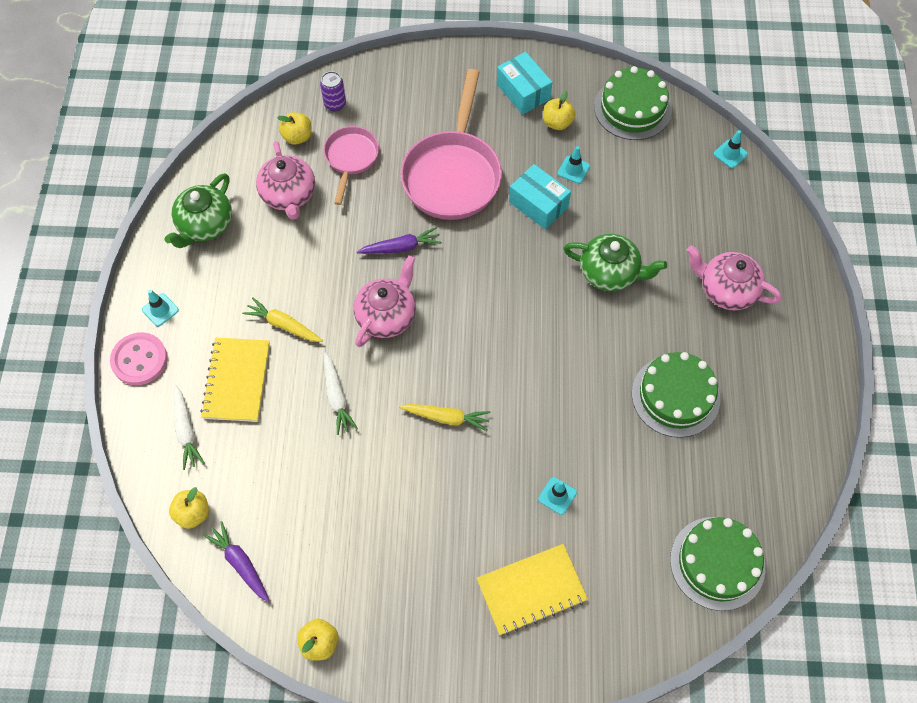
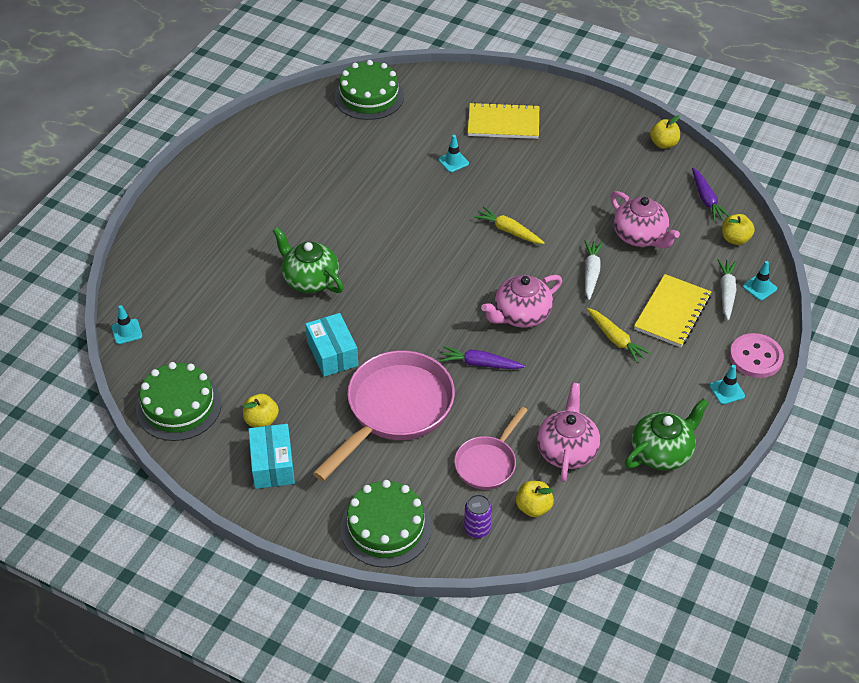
camera: 155 degrees left, 15 degrees down
turquoise traffic cone [558,146,590,184] -> turquoise traffic cone moved to [743,261,777,300]
green cake [632,352,720,438] -> green cake moved to [341,480,432,568]
pink teapot [687,245,782,310] -> pink teapot moved to [610,191,680,249]

